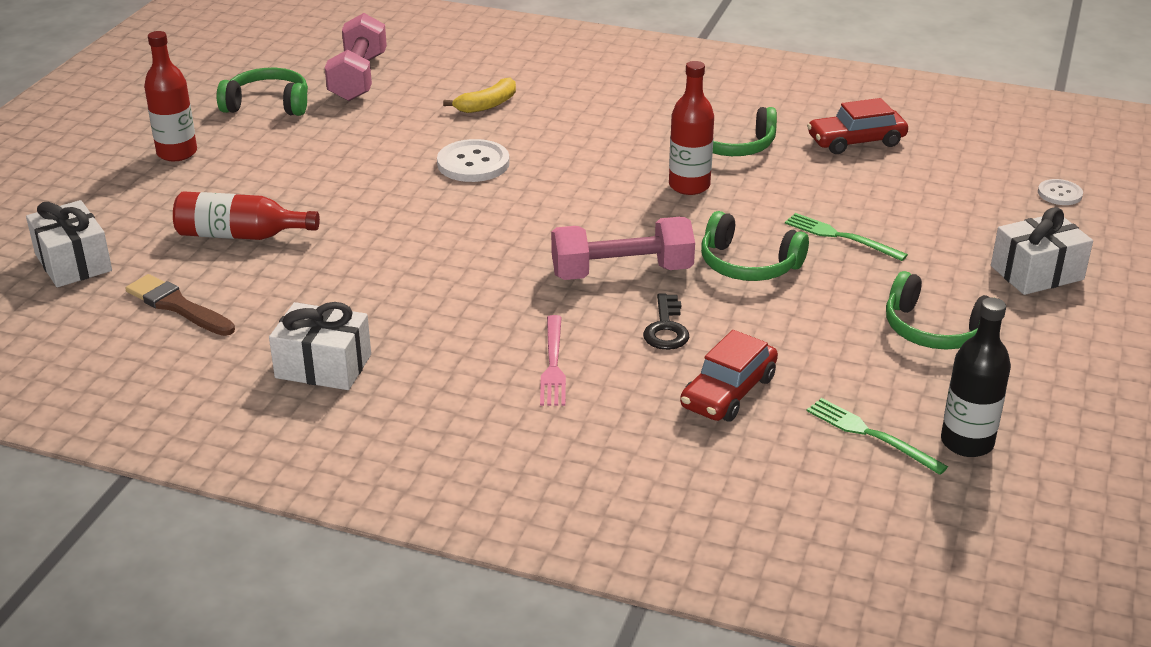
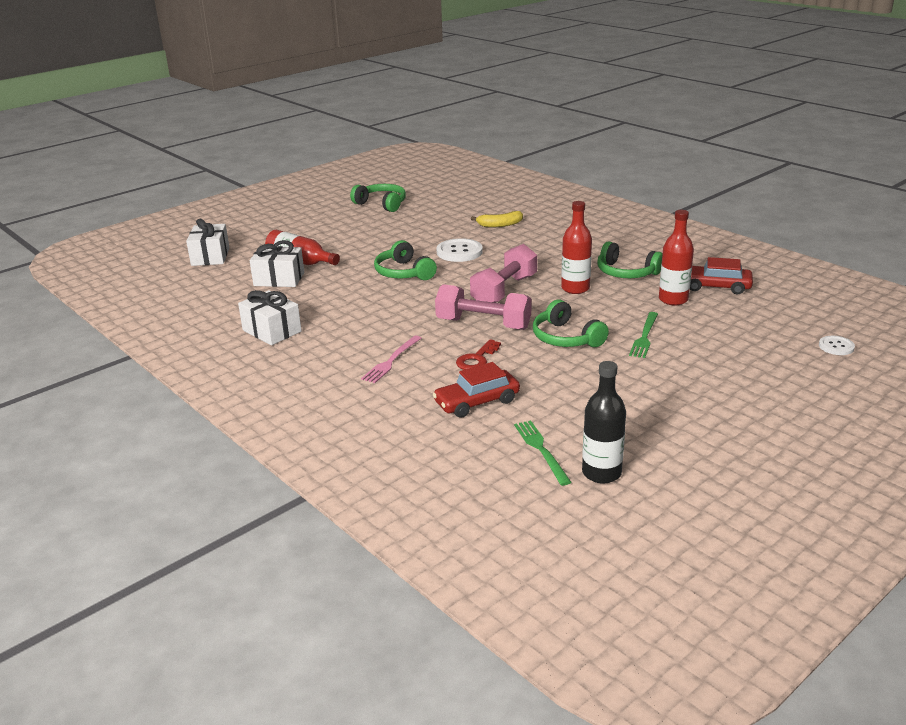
camera: 30 degrees right, 5 degrees down
brown brush [125,274,235,336] -> none
red bottle [144,31,197,161] -> red bottle moved to [659,210,694,305]
pink dumbbell [325,13,387,101] -> pink dumbbell moved to [470,244,537,303]
black key [643,293,689,350] -> red key [456,339,501,370]
green fork [785,213,908,261] -> green fork turned 135 degrees counterclockwise [629,312,658,358]
green headphones [886,271,990,349] -> green headphones moved to [374,240,437,280]
white gift [991,207,1093,295] -> white gift moved to [250,240,304,287]

